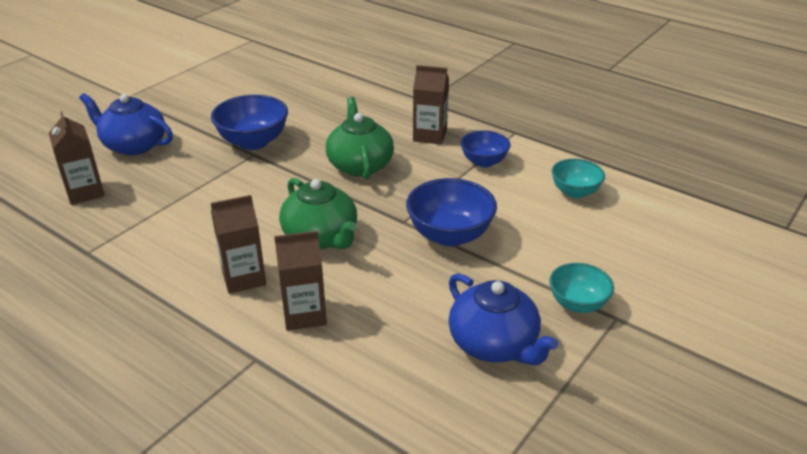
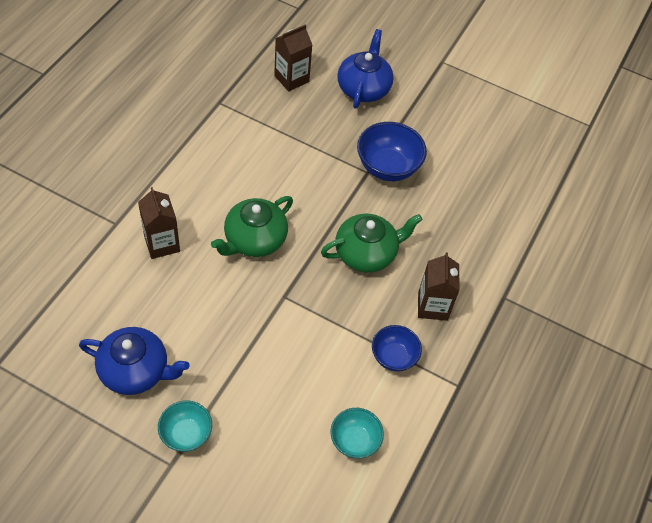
camera: 75 degrees right, 20 degrees up
brown carton [211,195,266,294] -> none
blue bowl [406,178,497,247] -> none
blue teapot [449,273,558,365] -> blue teapot turned 120 degrees counterclockwise [79,327,189,395]

